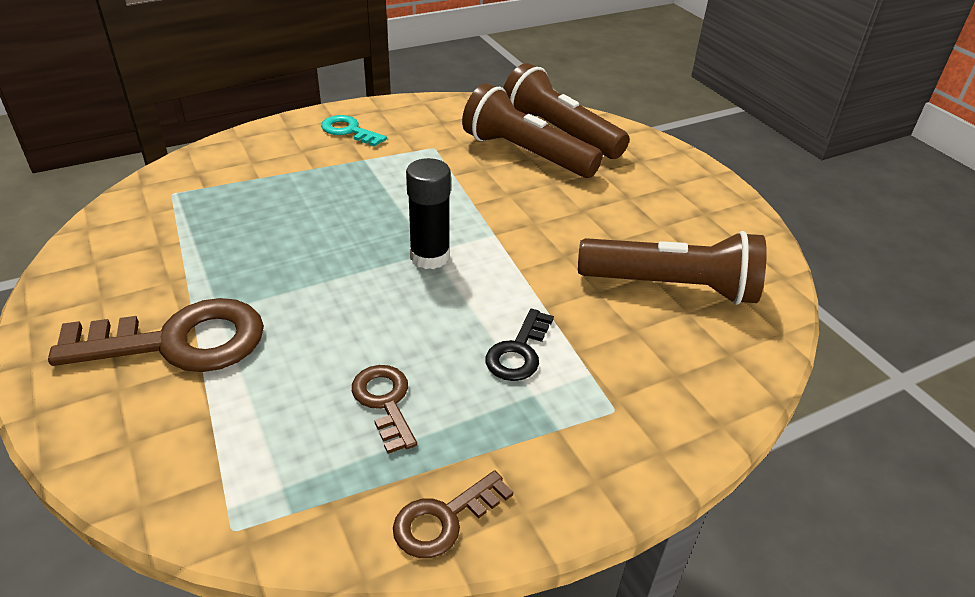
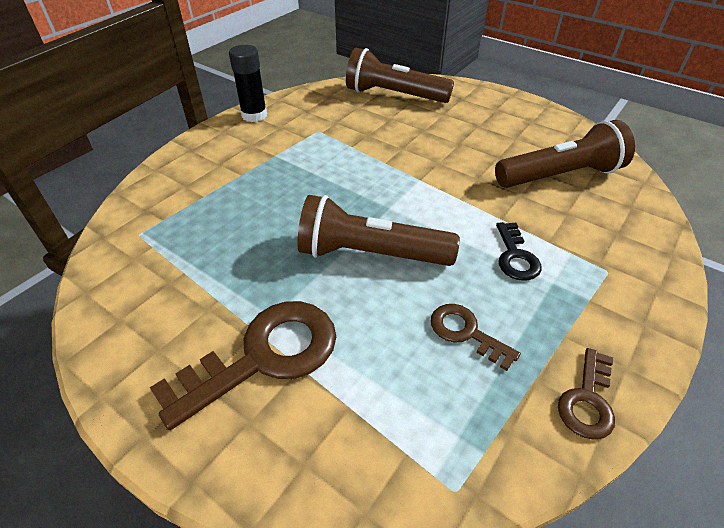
camera: 25 degrees left, 5 degrees up
turquoise key [321,115,387,147] -> none
black glue stick [406,158,451,269] -> black glue stick moved to [229,45,267,122]
brown flashlight [462,83,603,178] -> brown flashlight moved to [297,195,460,266]

